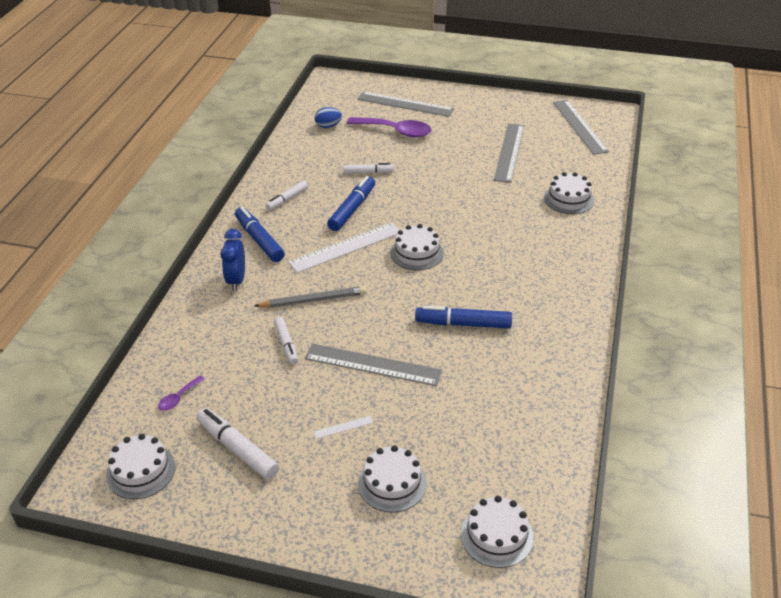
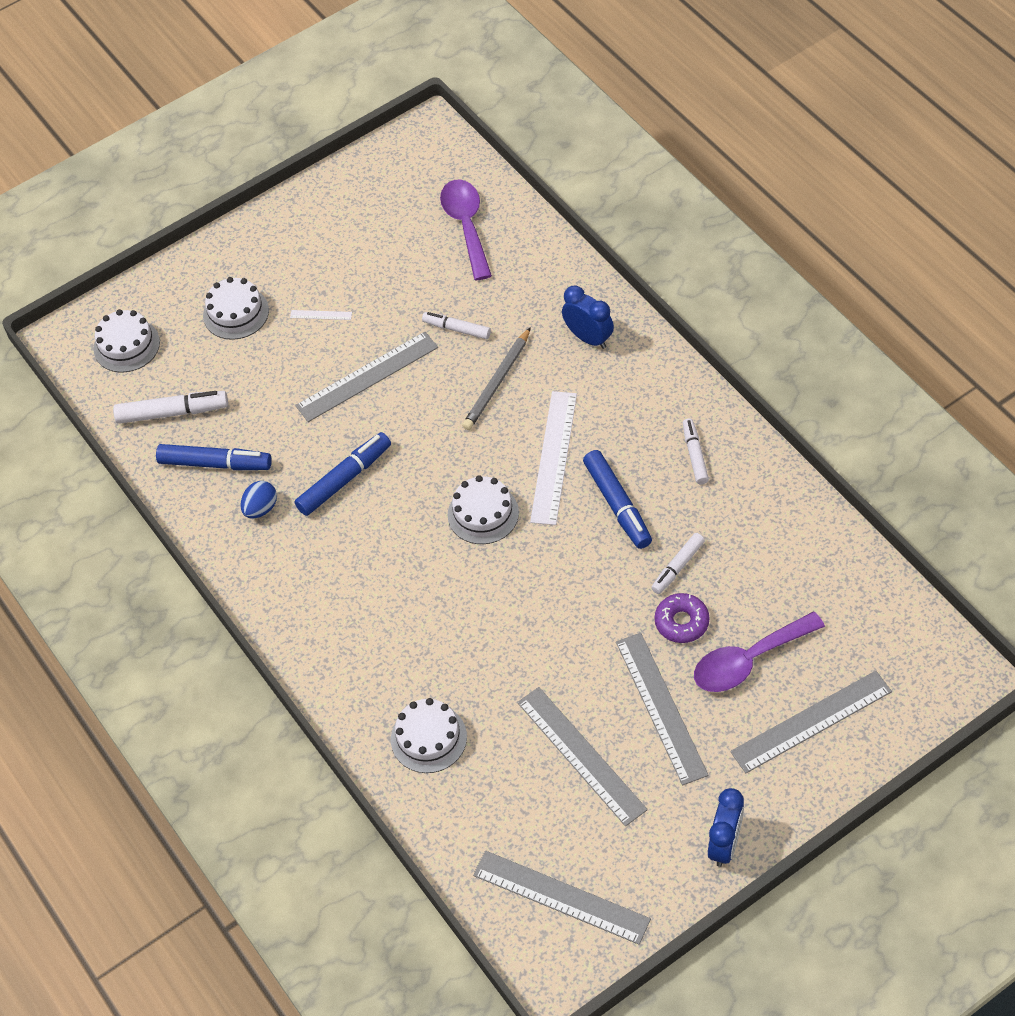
camera: 135 degrees right, 15 degrees up
white cake [106,434,175,499] -> none
purple spoon [158,375,205,411] -> purple spoon [440,179,492,280], size x2.12
white marker [196,408,279,480] -> white marker moved to [113,391,228,424]
blue marker [235,207,285,262] -> blue marker moved to [156,444,272,470]
white ruler [313,416,373,439] -> white ruler turned 75 degrees clockwise [290,310,352,320]
blue egg [315,107,342,128] -> blue egg moved to [240,481,277,518]
none -> grey ruler [616,633,709,785]
none -> purple donut [655,593,709,643]
none -> blue clock [708,788,744,867]

